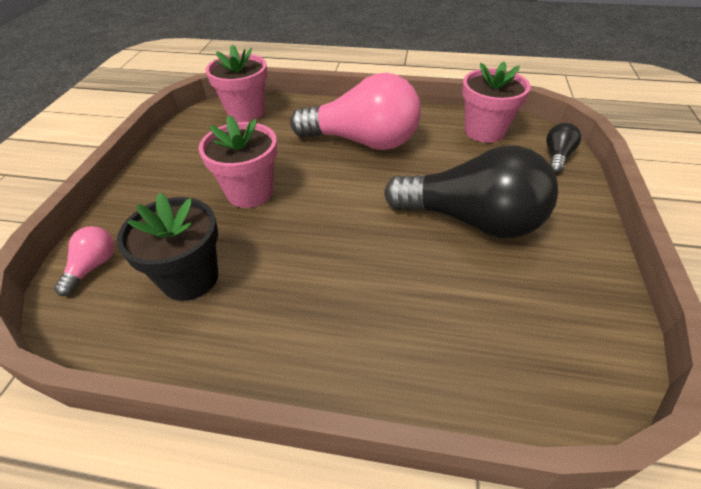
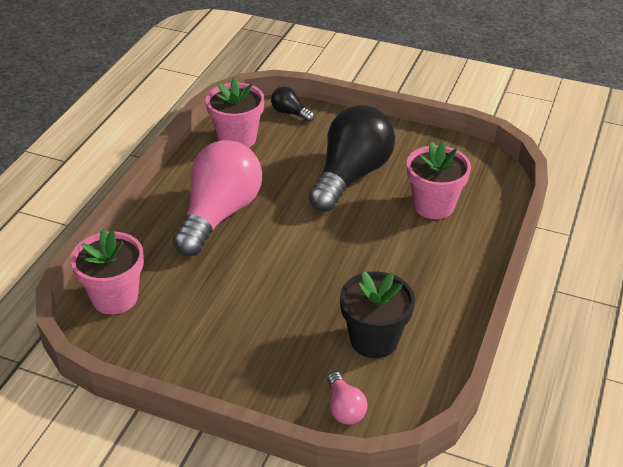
camera: 80 degrees left, 5 degrees down
pink light bulb [54,226,115,296] -> pink light bulb turned 135 degrees counterclockwise [327,372,367,424]
pink flower pot [199,115,277,208] -> pink flower pot moved to [407,141,471,219]

